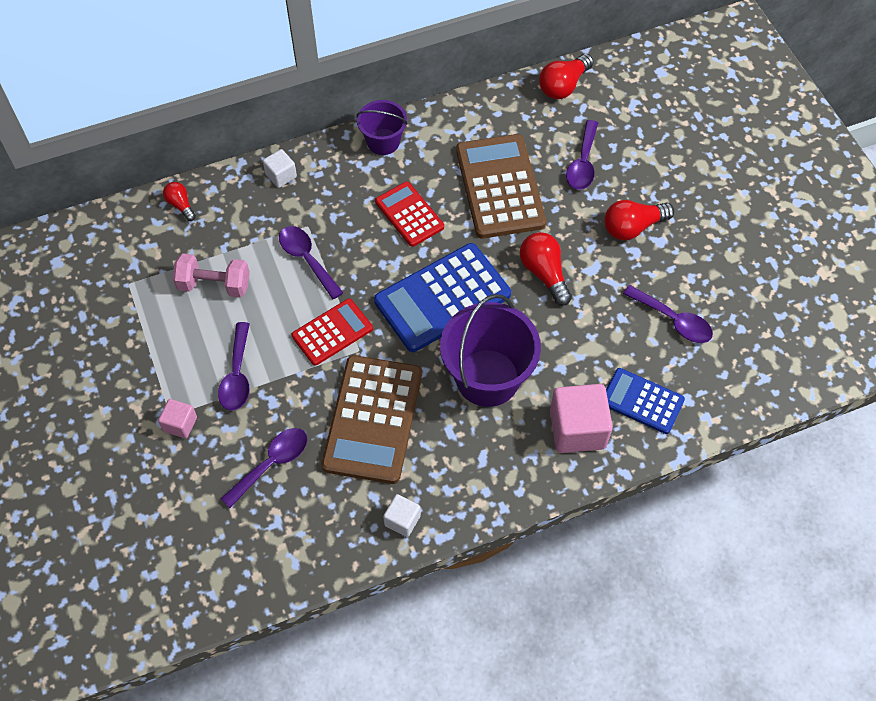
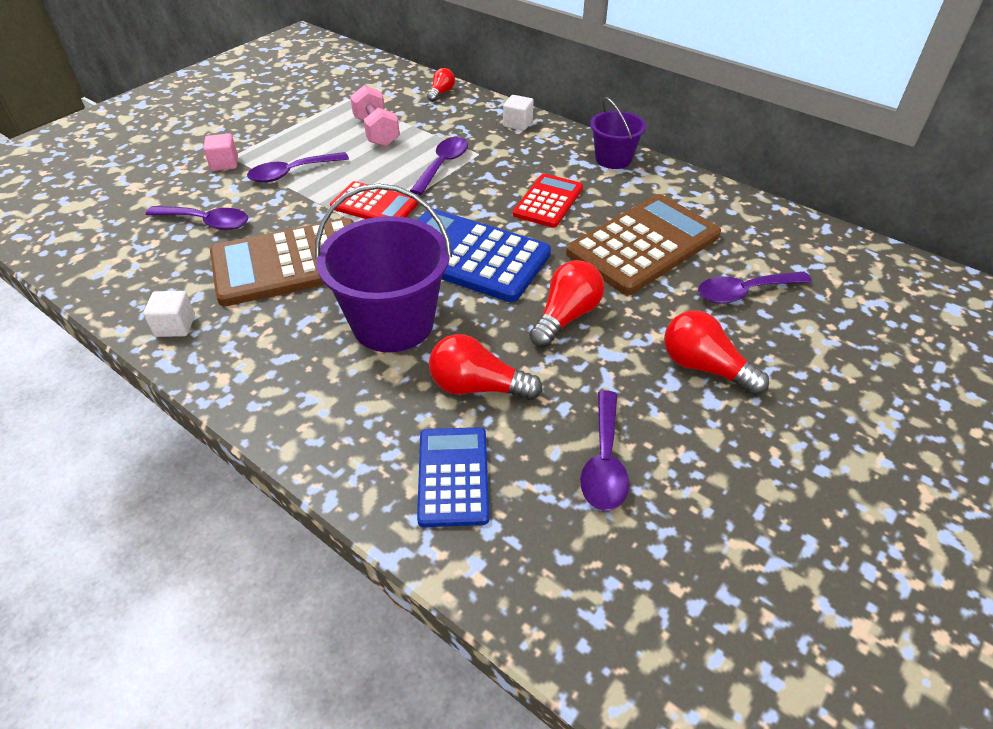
camera: 60 degrees right, 15 degrees down
red light bulb [539,54,594,99] -> red light bulb moved to [429,334,543,400]
pink cube [550,384,613,453] -> none

